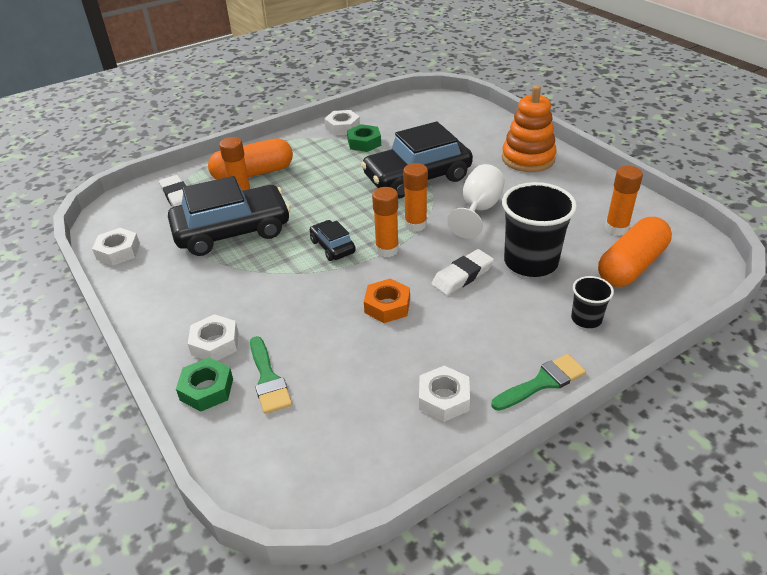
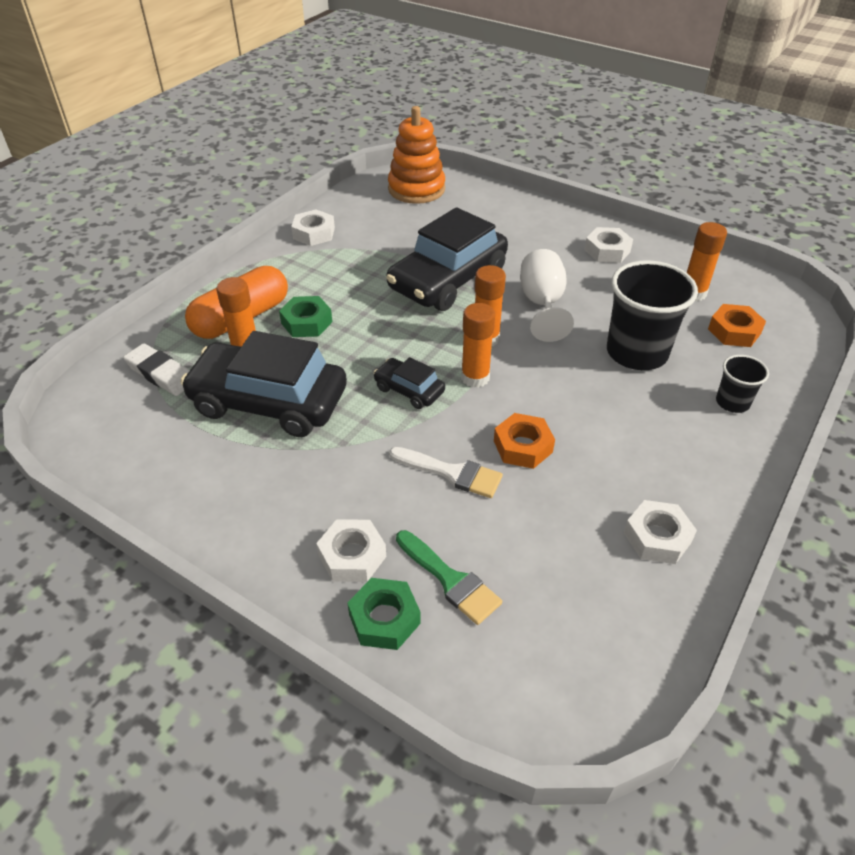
camera: 25 degrees left, 5 degrees up
white nut [92,228,140,266] -> white nut moved to [584,227,633,263]
black car [168,176,290,256] -> black car turned 120 degrees counterclockwise [181,331,347,437]
green nut [347,124,381,152] -> green nut moved to [279,296,332,337]
white eraser [431,249,494,295] -> none
green brush [491,354,586,411] -> none
orange stacking toy [502,85,557,172] -> orange stacking toy moved to [388,106,445,204]
orange capsule [598,217,672,287] -> orange nut [708,304,766,347]
none -> white brush [389,447,503,498]

